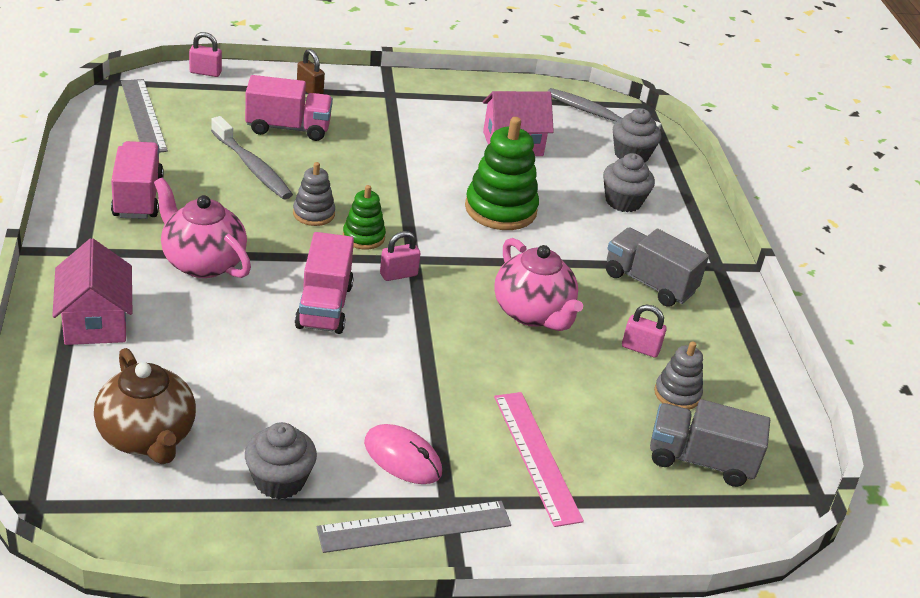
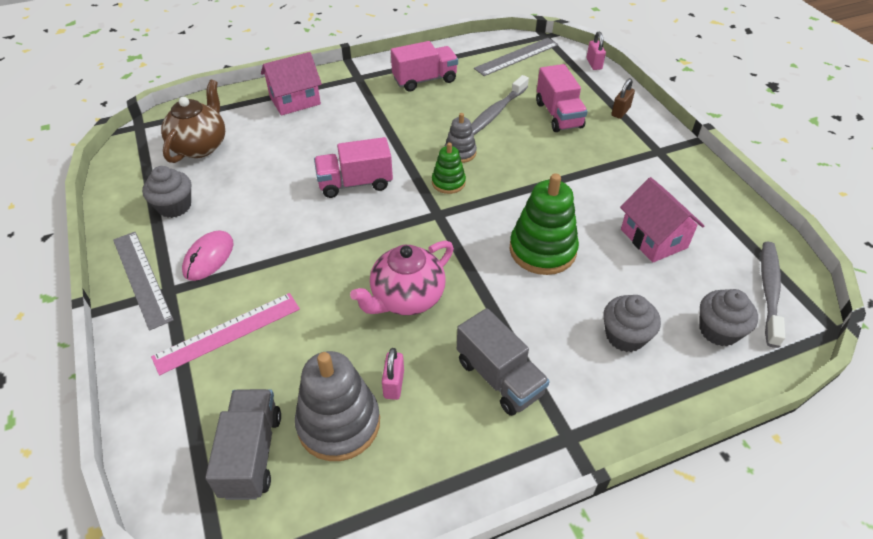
camera: 80 degrees right, 10 degrees up
brown teapot [94,348,196,464] -> brown teapot turned 150 degrees clockwise [161,80,225,163]
pink teapot [154,177,251,278] -> none
pink padlock [380,231,421,281] -> none
grey truck [606,227,709,307] -> grey truck turned 120 degrees clockwise [457,308,550,416]
grey stacking toy [654,341,703,410] -> grey stacking toy [295,351,380,461], size x1.80

